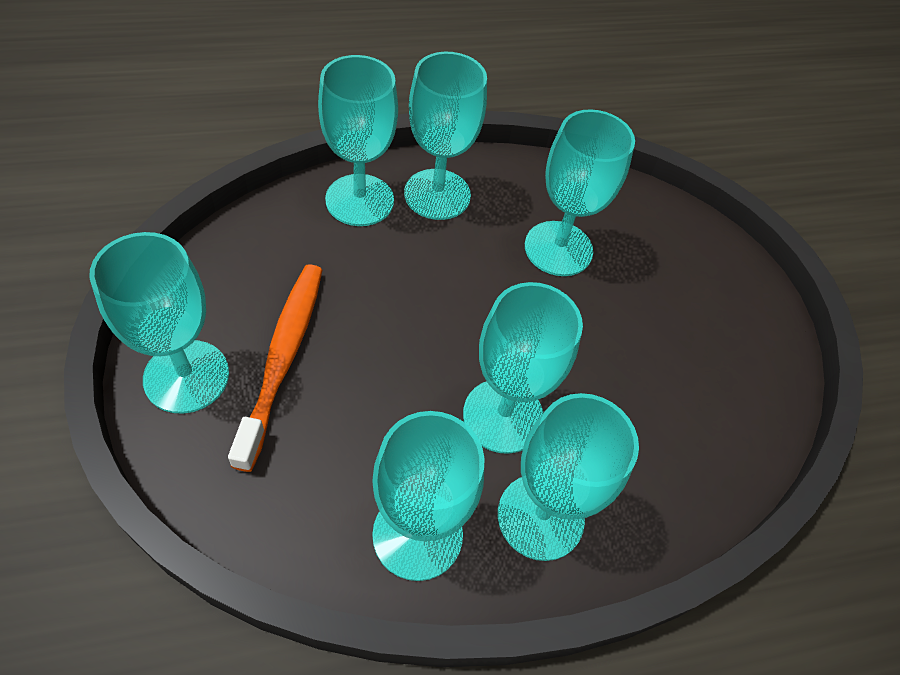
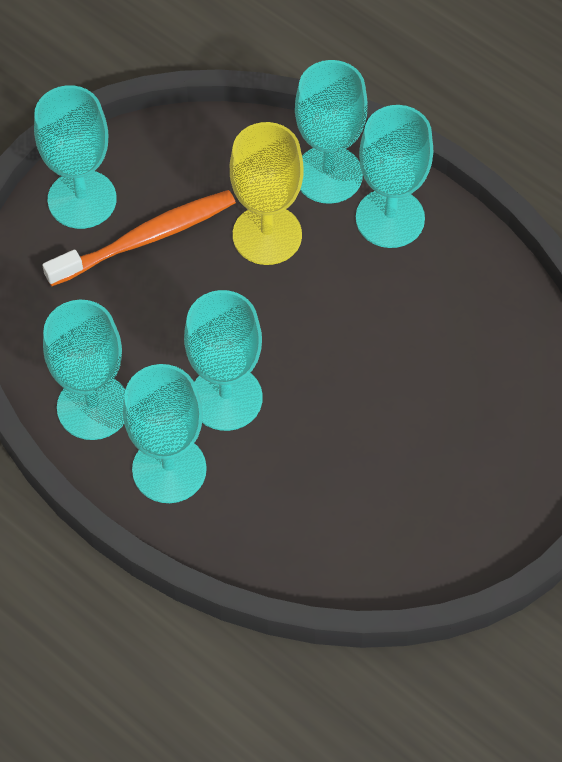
camera: 60 degrees right, 5 degrees up
turquoise goblet [525,109,635,276] -> none
none -> yellow goblet [230,122,304,265]

